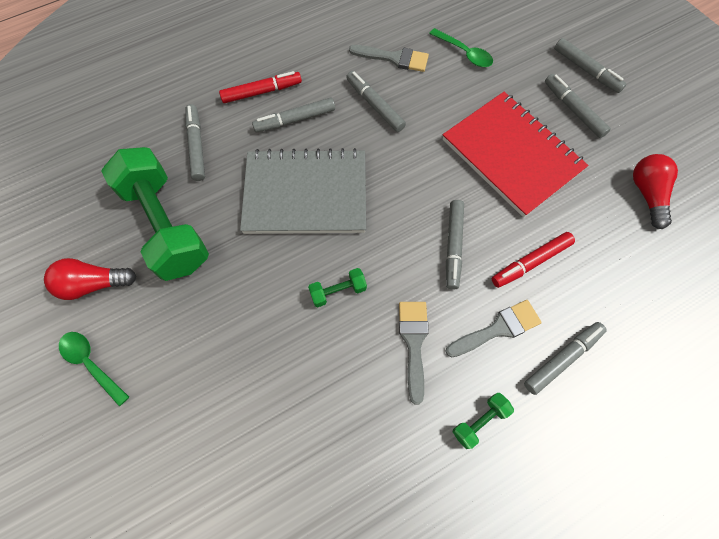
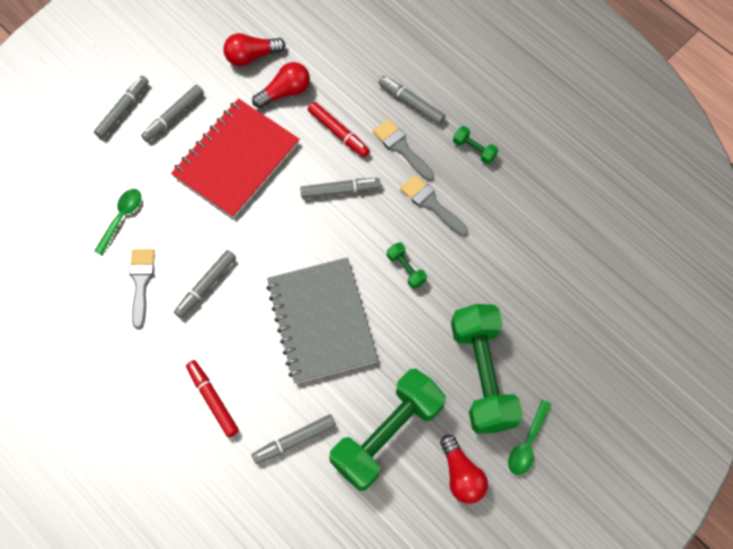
camera: 105 degrees left, 0 degrees up
grey marker [252,97,335,132] -> none
grey brush [399,302,429,405] -> grey brush turned 60 degrees clockwise [400,175,468,236]
none -> red light bulb [252,62,310,108]
none -> green dumbbell [451,304,523,434]

